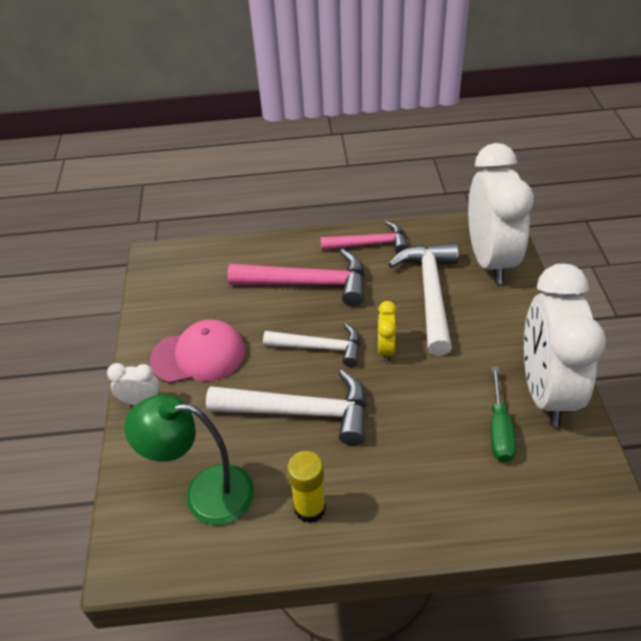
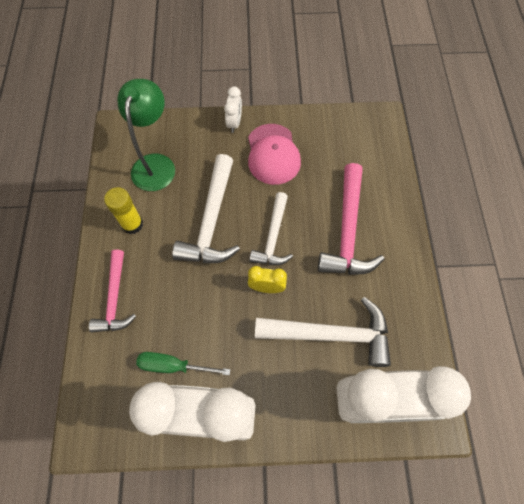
camera: 90 degrees right, 20 degrees up
pink hammer [320,221,408,253] -> pink hammer moved to [89,250,136,332]

